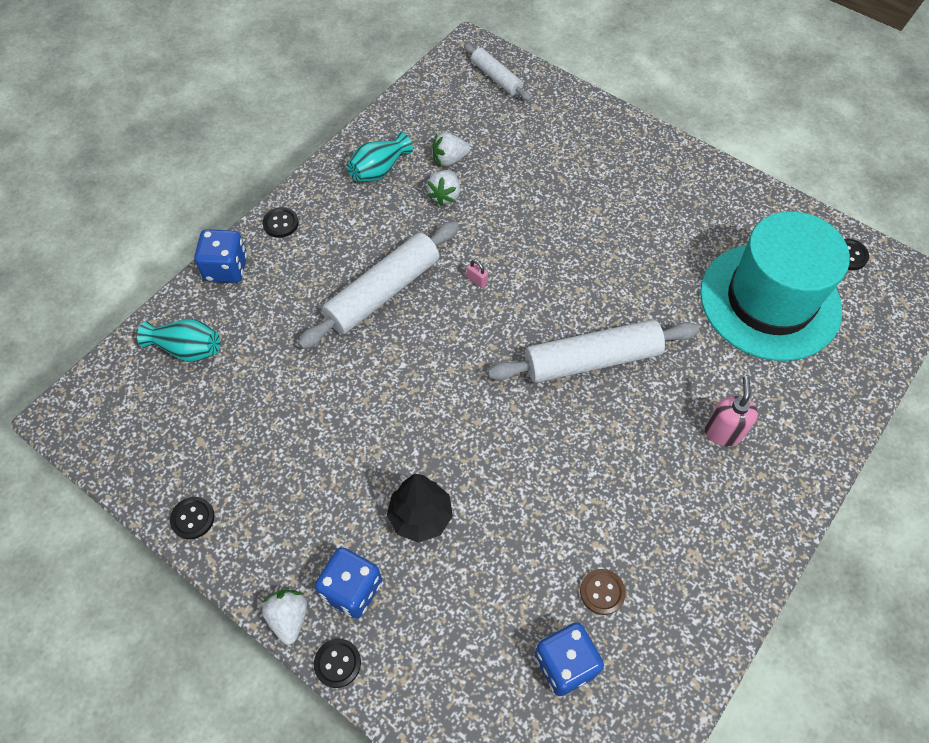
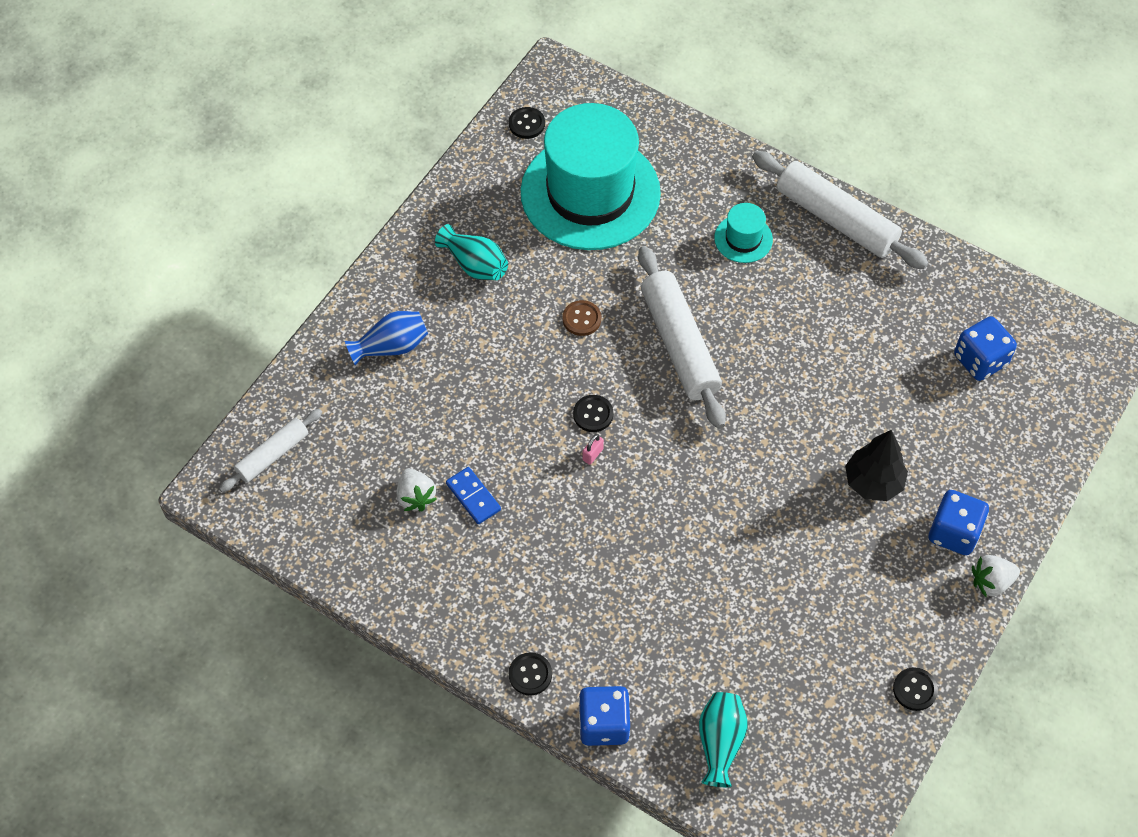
camera: 95 degrees left, 0 degrees up
white rolling pin [298,221,459,349] -> white rolling pin moved to [752,151,928,269]
black button [314,639,361,688] -> black button moved to [573,395,613,432]
turquoise vase [347,132,413,182] -> turquoise vase moved to [435,224,508,280]
white strawberry [427,170,460,206] -> blue domino [446,467,501,524]
brown button [580,569,626,615] -> brown button moved to [563,300,601,336]
pink soap dispenser [705,376,758,446] -> turquoise hat [714,203,773,263]
none -> blue vase [345,311,428,366]

